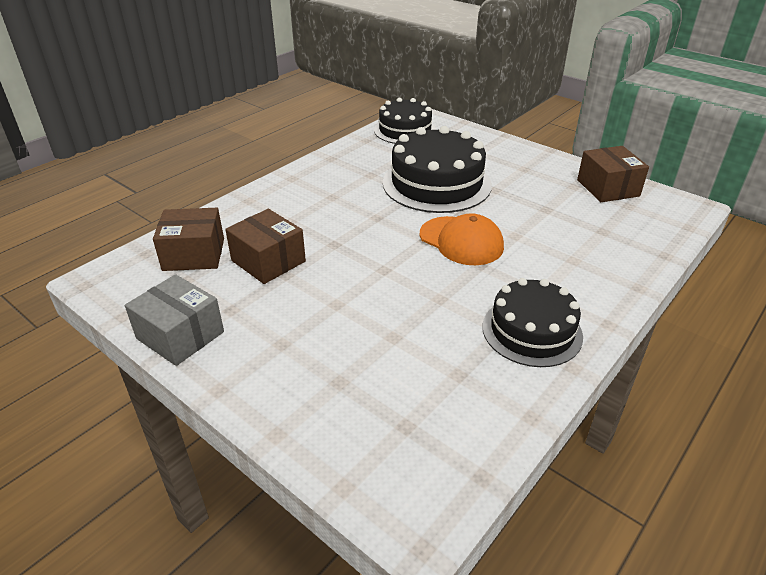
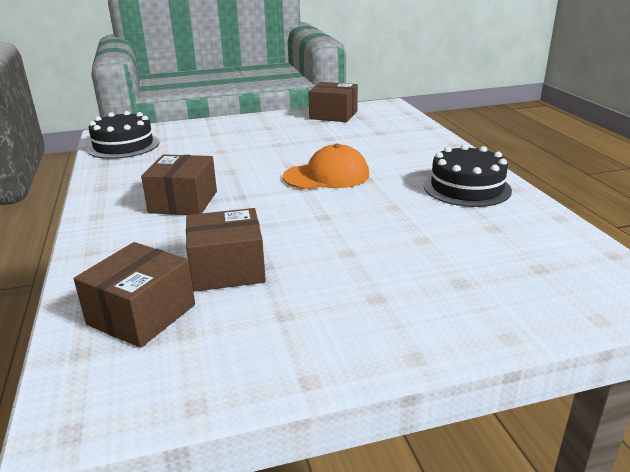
camera: 55 degrees left, 10 degrees down
grey box [125,274,224,366] -> none
black cake [383,126,492,213] -> none
none -> brown box [141,154,217,215]

